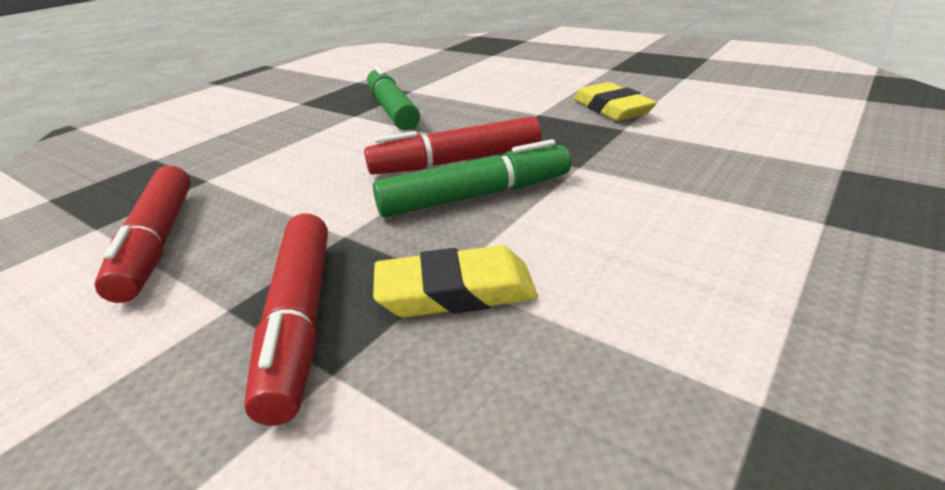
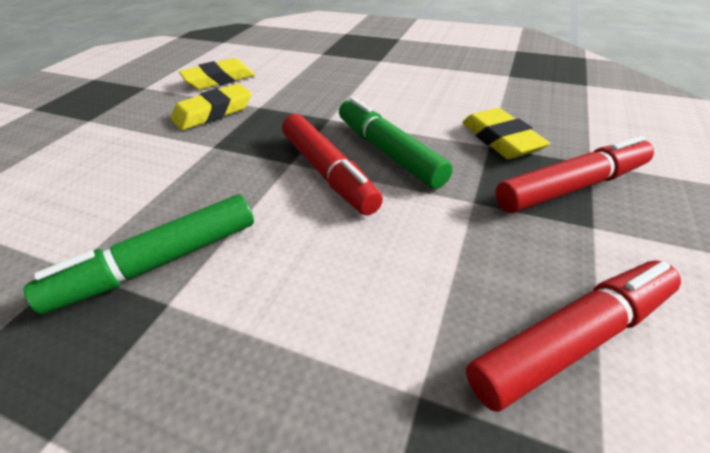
camera: 105 degrees left, 10 degrees up
none -> yellow eraser [179,58,255,90]

